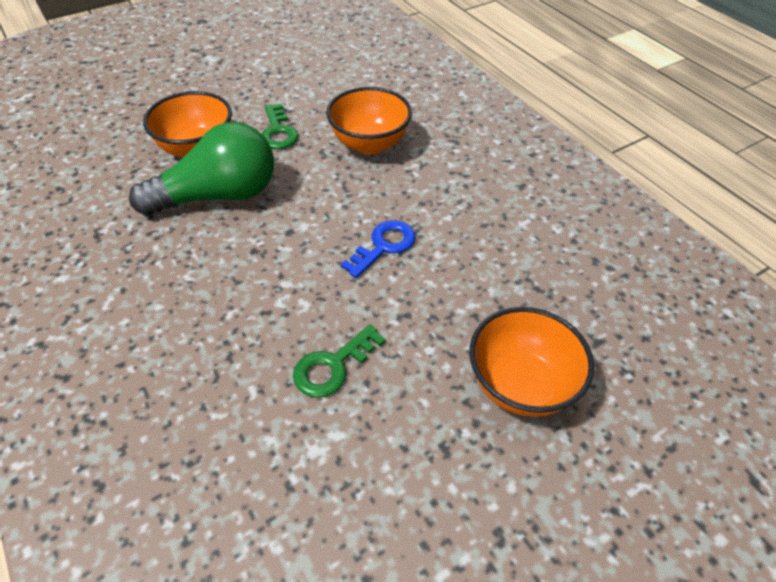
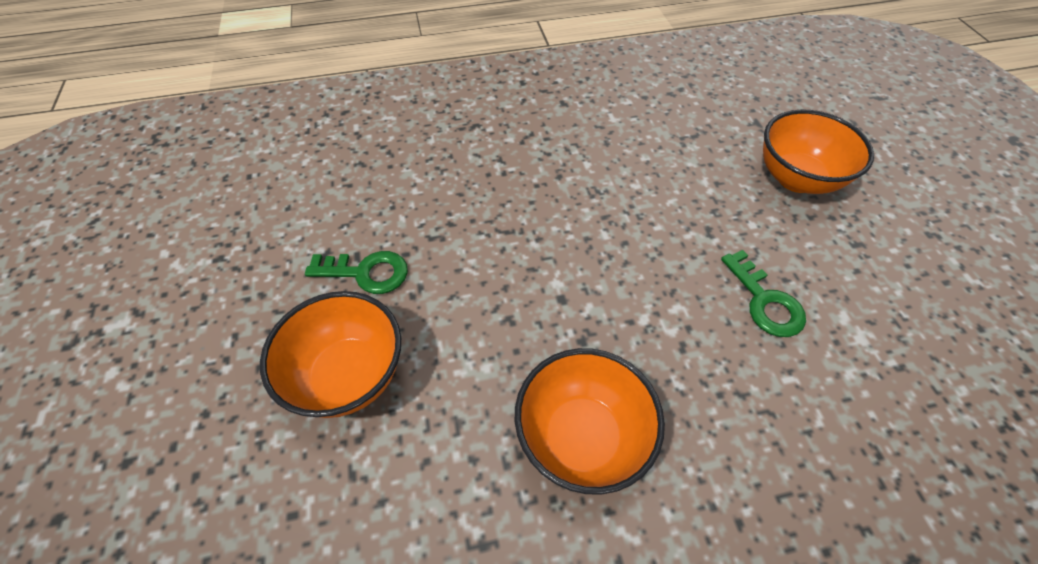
camera: 70 degrees left, 5 degrees up
green light bulb [129,122,274,216] -> none
orange bowl [326,87,412,155] -> orange bowl moved to [515,348,665,495]
blue key [341,220,416,278] -> none

